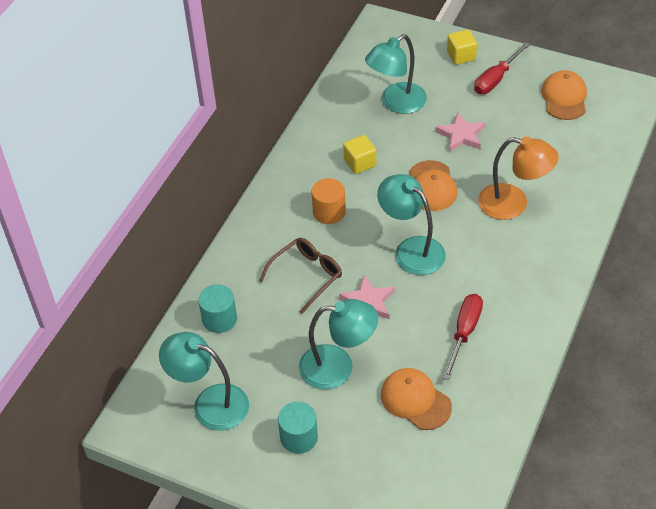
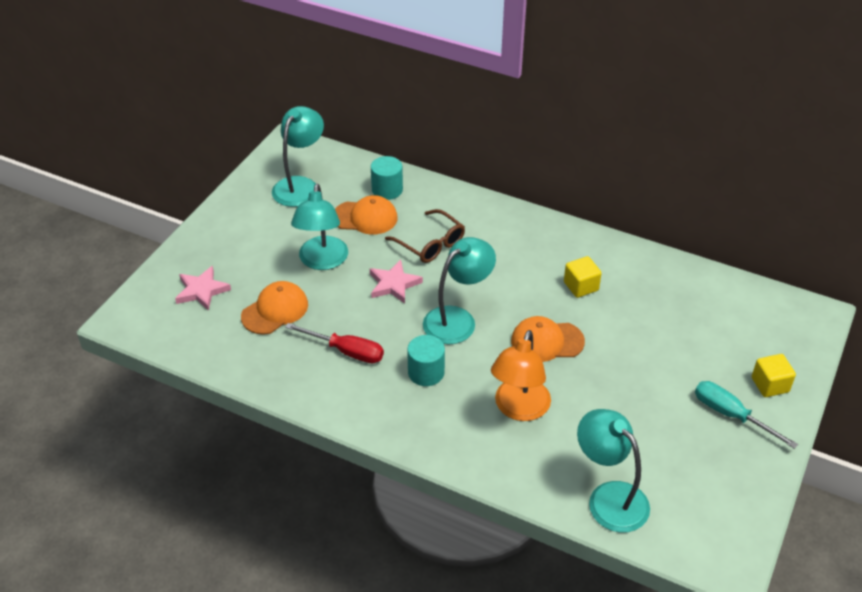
camera: 90 degrees right, 5 degrees down
turquoise cylinder [278,402,318,454] -> turquoise cylinder moved to [407,335,445,386]
orange cylinder [311,178,346,224] -> none
turquoise lamp [365,34,427,114] -> turquoise lamp moved to [577,409,650,533]
pink star [435,112,485,152] -> pink star moved to [175,266,231,310]
red screwdriver [474,42,530,94] -> turquoise screwdriver [695,381,798,449]
orange cap [541,70,587,120] -> orange cap moved to [335,195,398,235]

